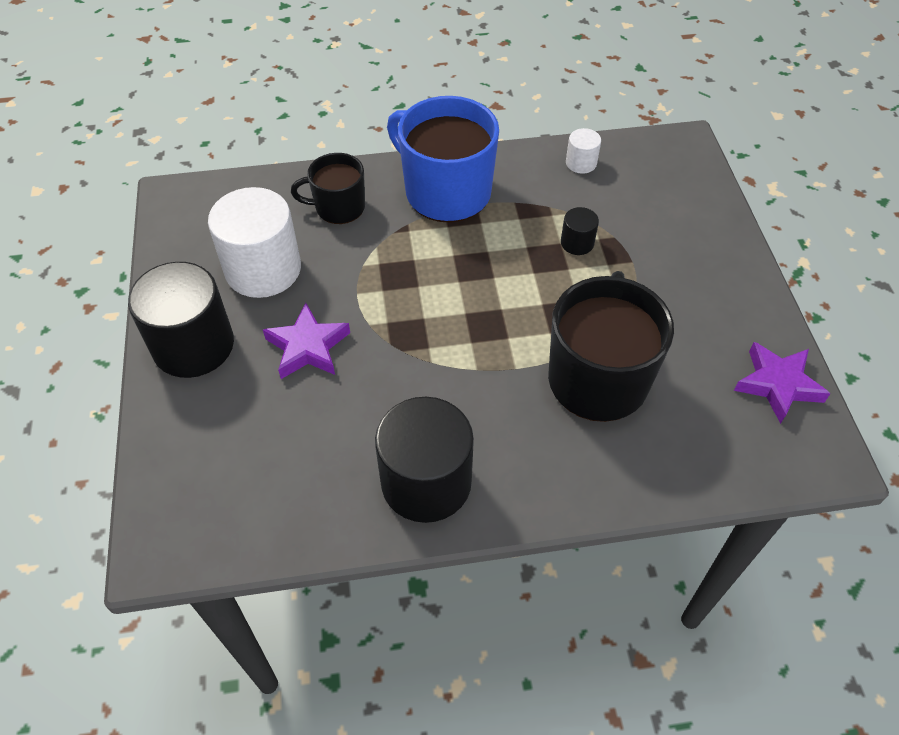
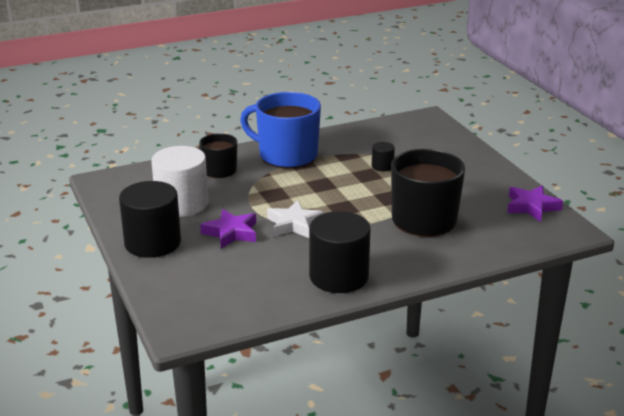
camera: 15 degrees left, 25 degrees down
white cylinder [566,128,601,174] -> none
none -> white star [267,200,324,238]

